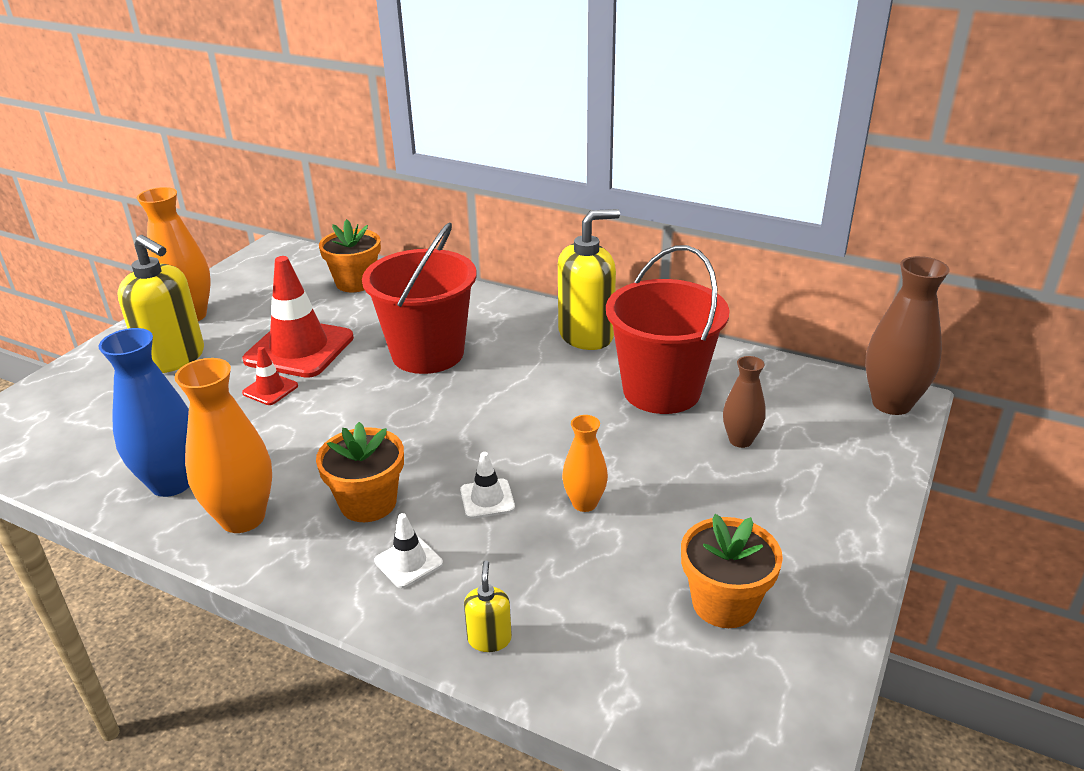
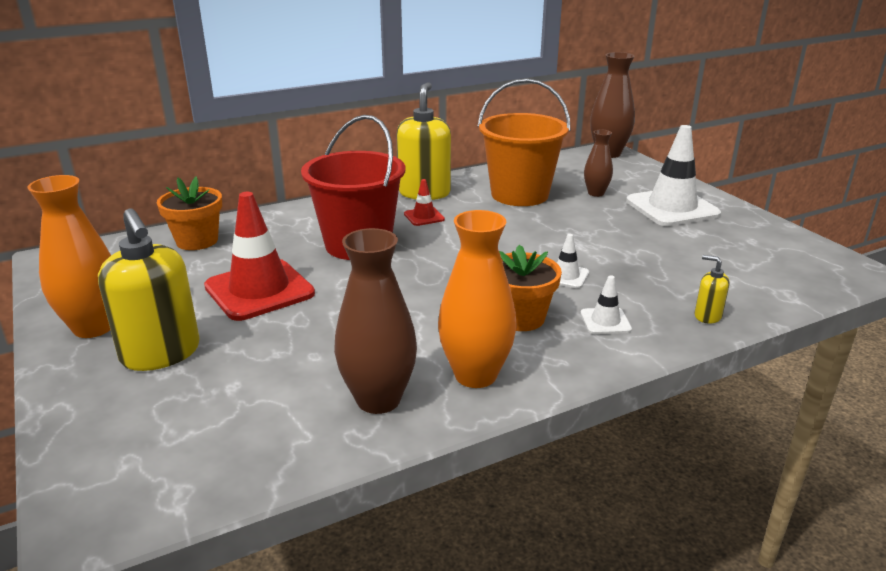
camera: 55 degrees left, 5 degrees down
blue vase [98,328,190,497] -> brown vase [334,228,417,414]
yellow soap dispenser [117,235,204,373] -> yellow soap dispenser turned 75 degrees clockwise [98,208,200,371]
red traffic cone [242,347,298,405] -> red traffic cone moved to [404,179,445,226]
orange vase [562,415,608,512] -> none
red bucket [606,245,730,414] -> orange bucket [478,79,571,206]
orange flower pot [681,514,783,628] -> none
none -> white traffic cone [626,125,721,226]

